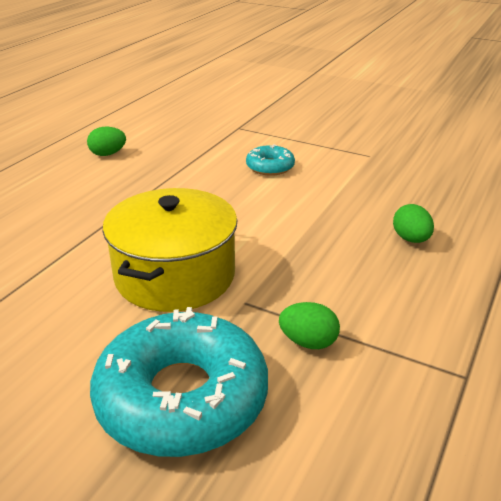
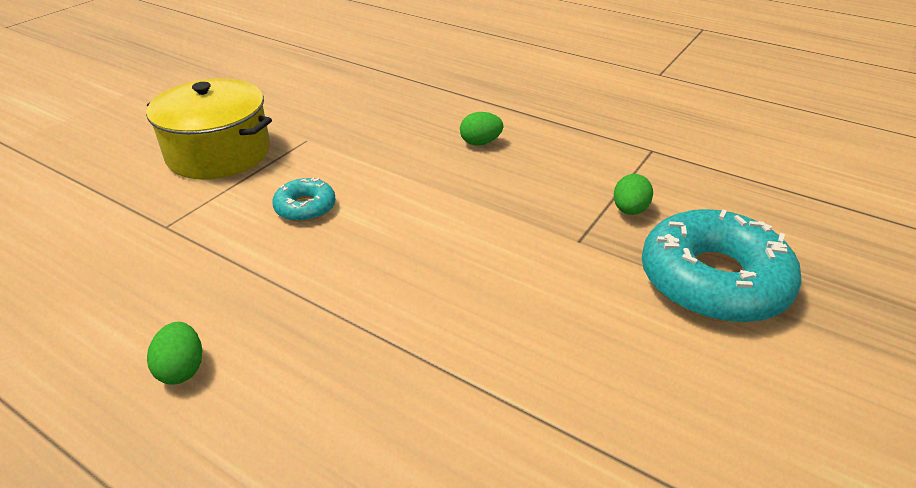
camera: 85 degrees left, 5 degrees up
yellow pot [103,188,238,312] -> yellow pot moved to [146,78,272,179]

